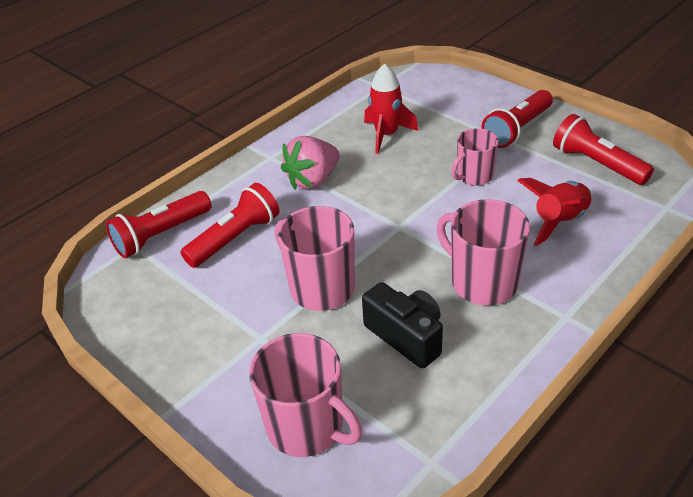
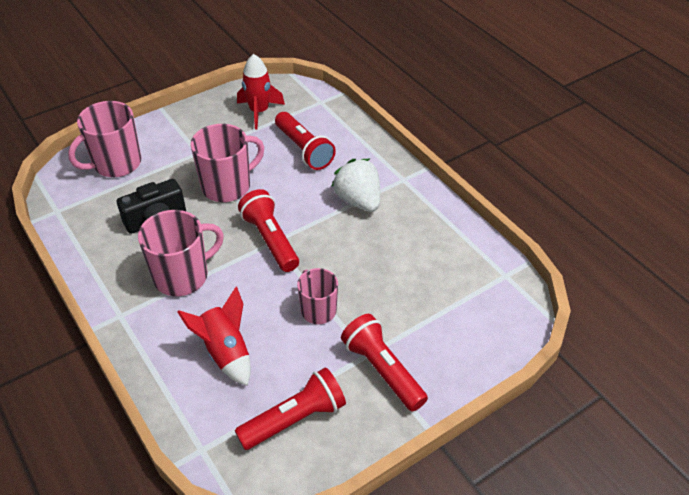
camera: 100 degrees right, 5 degrees up
red flashlight [106,191,211,258] -> red flashlight moved to [238,189,299,272]
pink strawberry [281,136,340,189] -> white strawberry [331,159,380,212]
red rocket [364,63,418,154] -> red rocket moved to [237,54,285,130]

